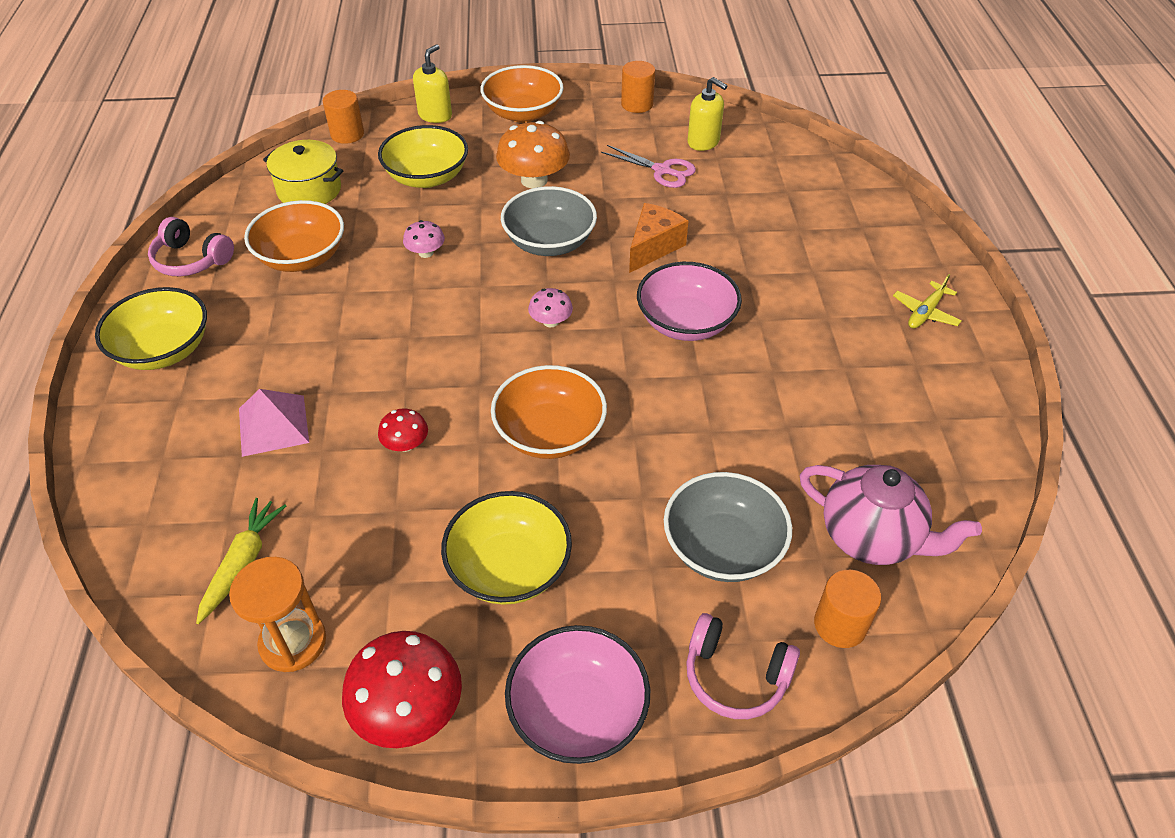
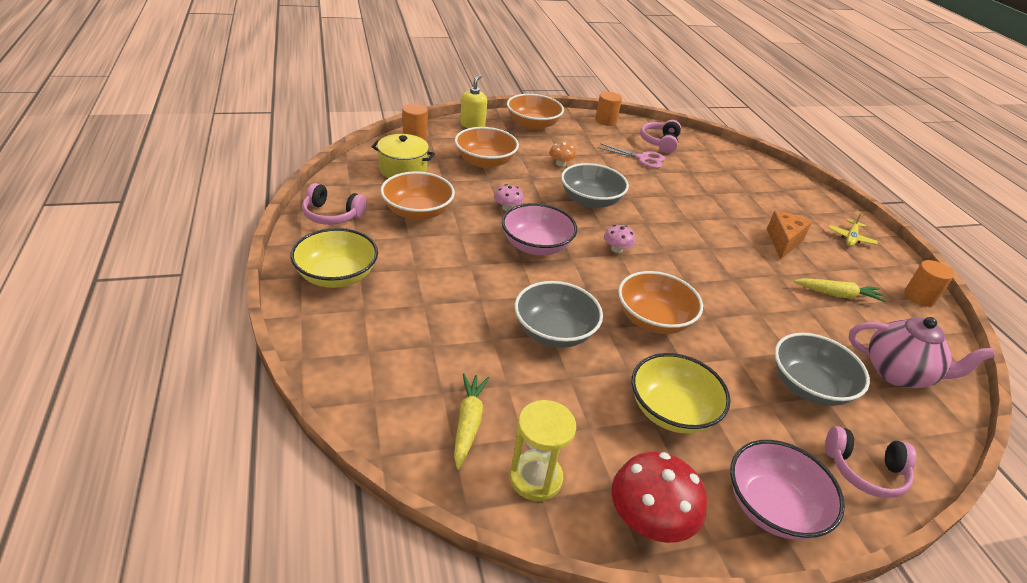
camera: 15 degrees left, 10 degrees down
orange hourglass [229,557,326,672] -> yellow hourglass [509,400,576,501]
pink pyramid [239,389,309,457] -> none
yellow bowl [378,125,468,188] -> orange bowl [455,127,519,169]
red mushroom [378,409,428,452] -> grey bowl [515,281,603,348]
orange mushroom [496,121,570,188] -> orange mushroom [549,142,576,167], size x0.53
orange cheese [629,203,688,273] -> orange cheese moved to [767,211,812,260]
pink bowl [637,262,742,341] -> pink bowl moved to [502,203,577,255]
yellow soap dispenser [688,77,727,151] -> pink headphones [640,120,681,153]
orange cylinder [814,570,881,648] -> orange cylinder moved to [904,260,954,307]
none -> yellow carrot [794,278,886,302]

